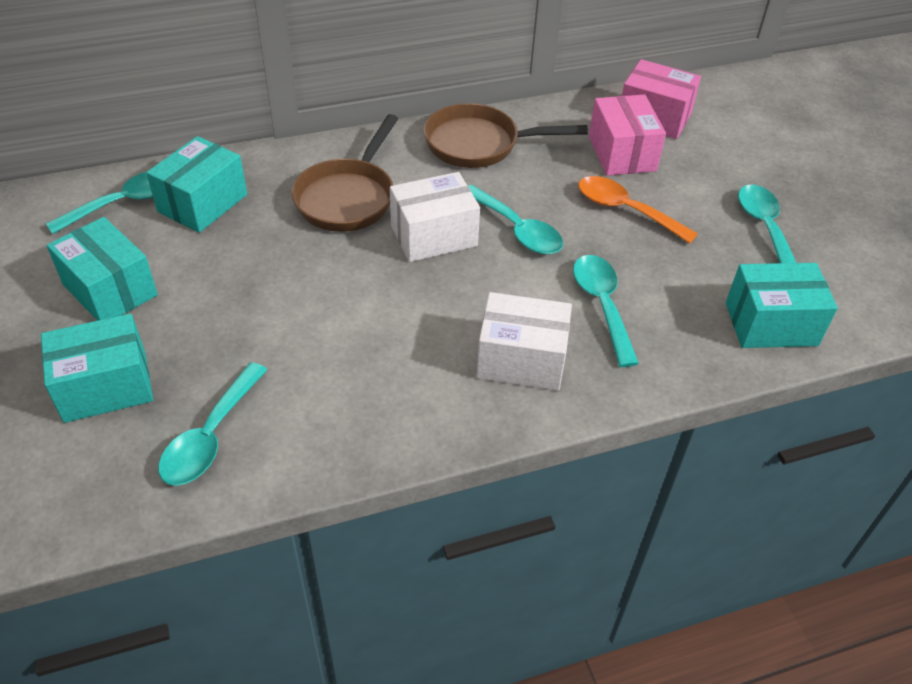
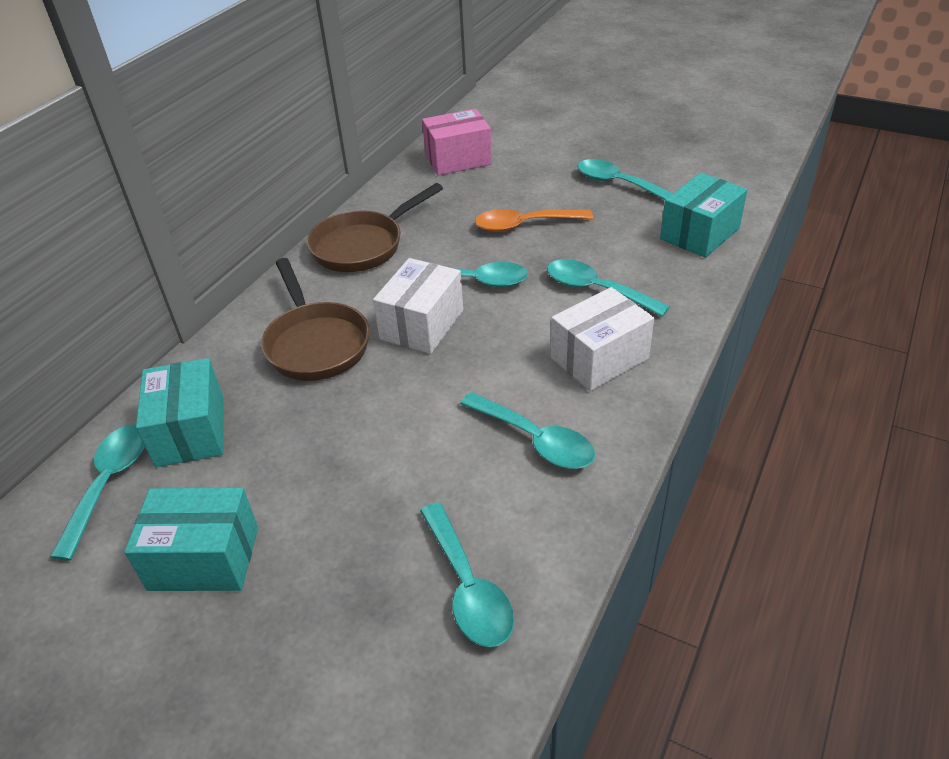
camera: 40 degrees left, 5 degrees down
turquoise box [41,314,153,423] -> none
pink box [589,94,666,176] -> none
none -> turquoise spoon [460,392,595,469]

